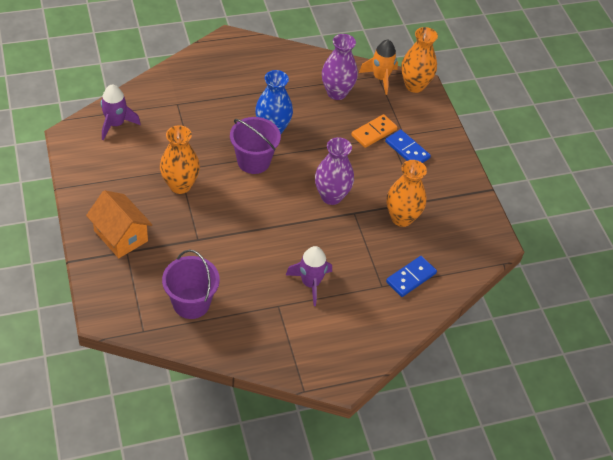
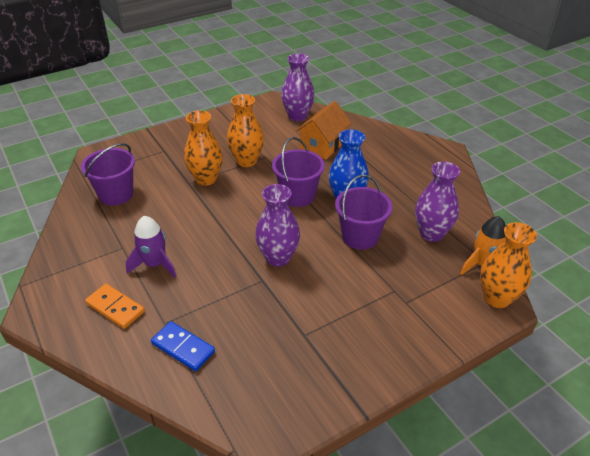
camera: 80 degrees right, 10 degrees down
orange house [86,190,152,258] -> orange house moved to [296,101,351,159]
purple rocket [101,84,141,140] -> purple vase [281,53,315,121]
orange domino [351,114,397,148] -> orange domino moved to [85,284,145,329]
blue domino [385,129,431,163] -> none
orange vase [387,160,427,227] -> orange vase moved to [184,111,223,186]
none -> purple bucket [335,175,392,250]

